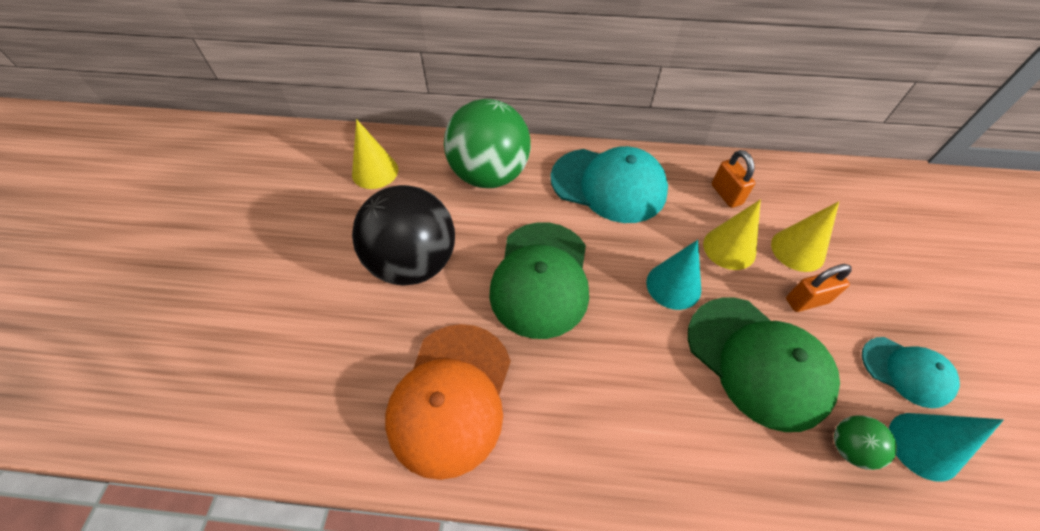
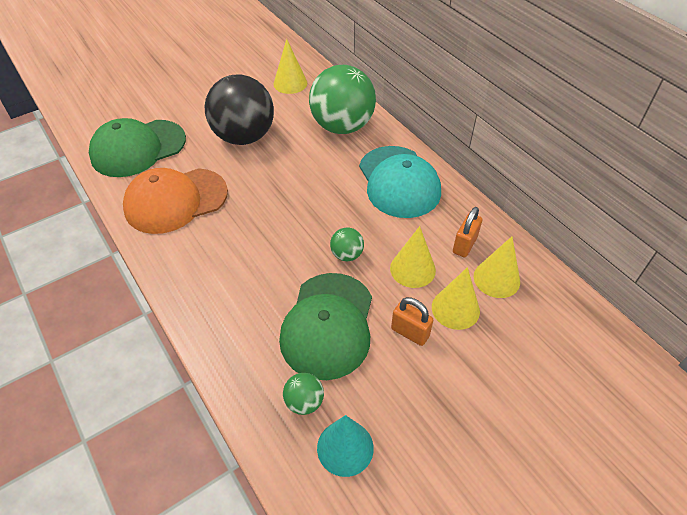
camera: 50 degrees right, 5 degrees down
green cap [489,222,589,339] -> green cap moved to [89,118,186,177]
turquoise cone [646,240,701,310] -> green ball [330,227,364,261]
turquoise cap [862,337,960,408] -> none
none -> yellow cone [474,236,520,298]

